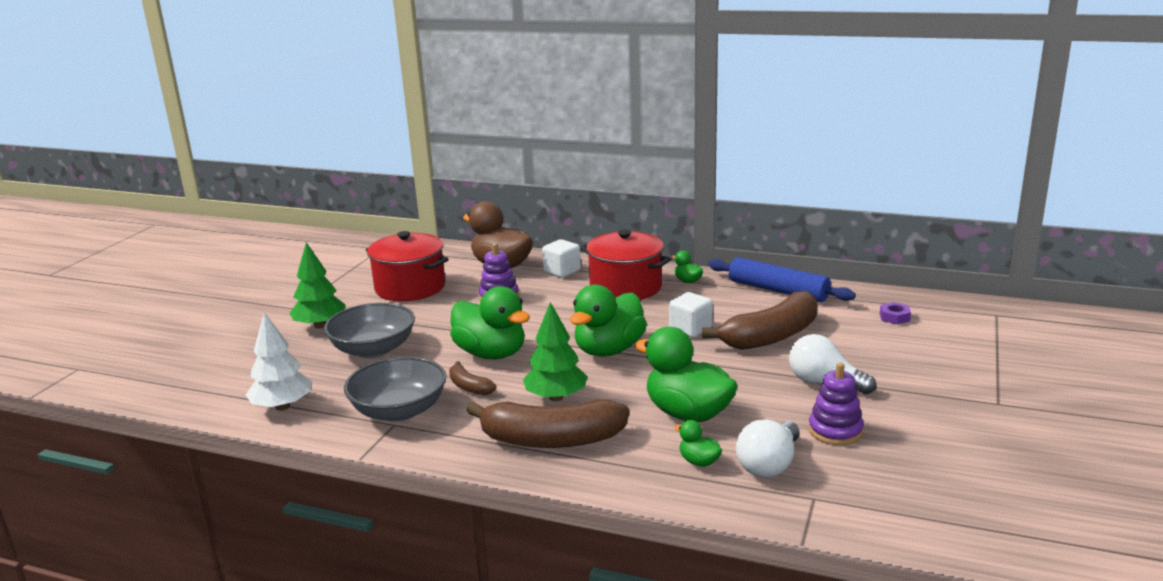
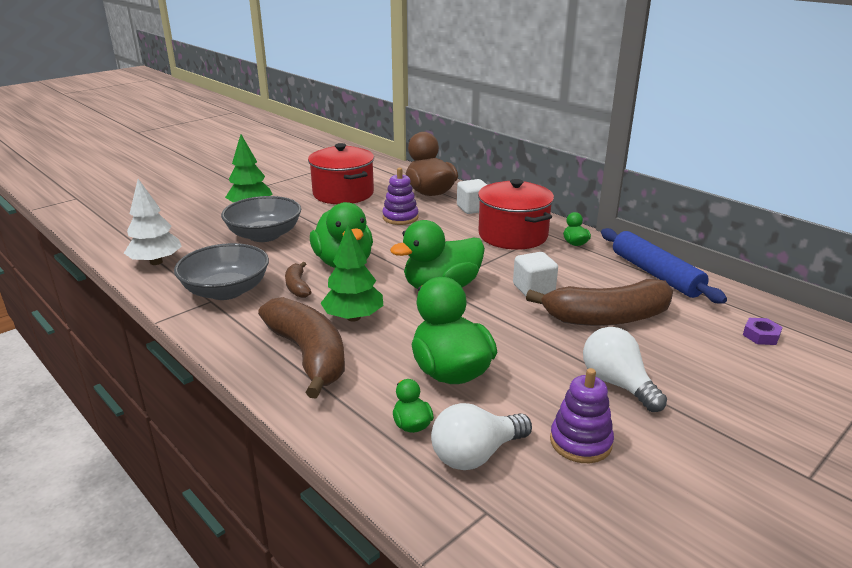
camera: 25 degrees right, 5 degrees up
brown banana [466,399,630,448] -> brown banana turned 150 degrees counterclockwise [258,297,345,399]

